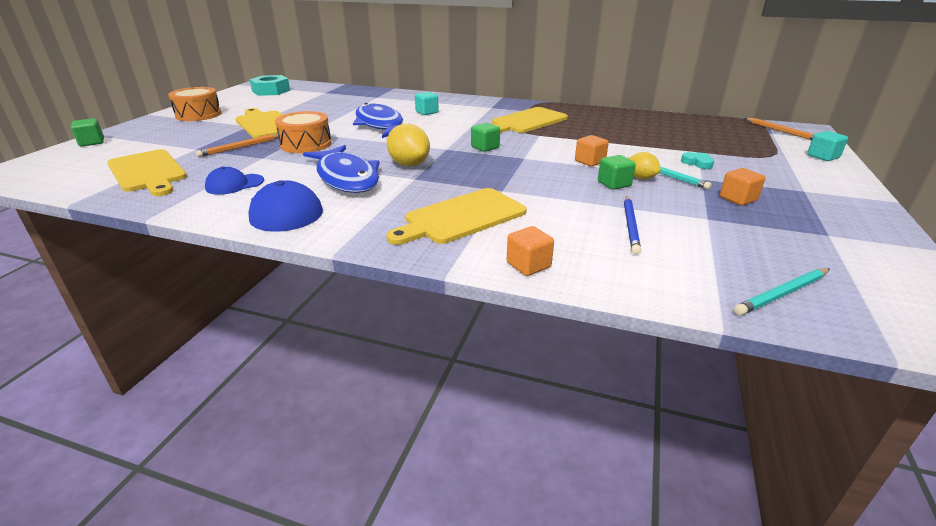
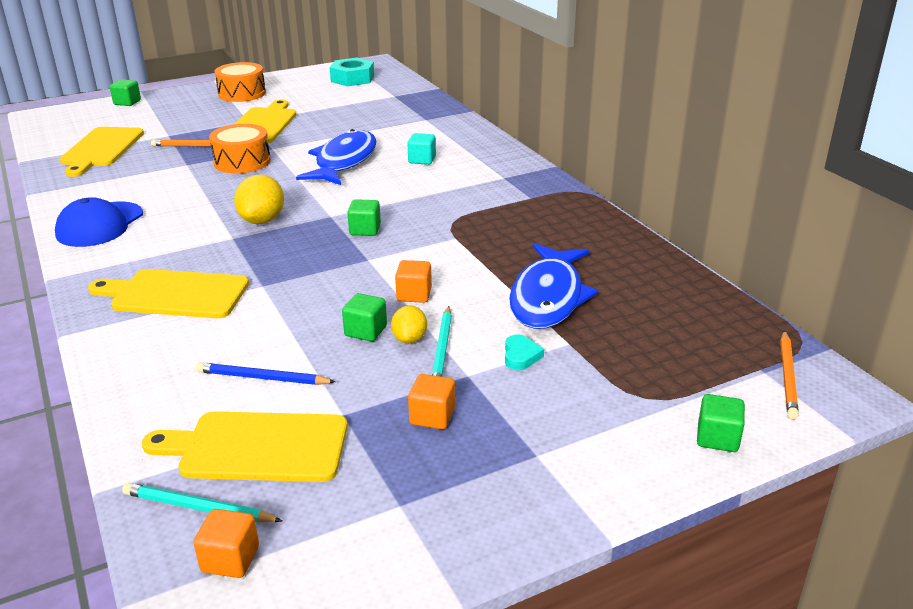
camera: 45 degrees right, 0 degrees up
blue cap [205,166,264,195] -> none
blue fish [303,145,380,193] -> blue fish moved to [509,243,598,329]
yellow cutting board [492,107,568,133] -> yellow cutting board moved to [142,411,348,482]
orange cube [507,226,554,276] -> orange cube moved to [193,509,259,578]
blue pencil [624,196,641,254] -> blue pencil turned 45 degrees clockwise [196,362,336,385]
turquoise cube [807,131,848,161] -> green cube [697,394,745,452]

